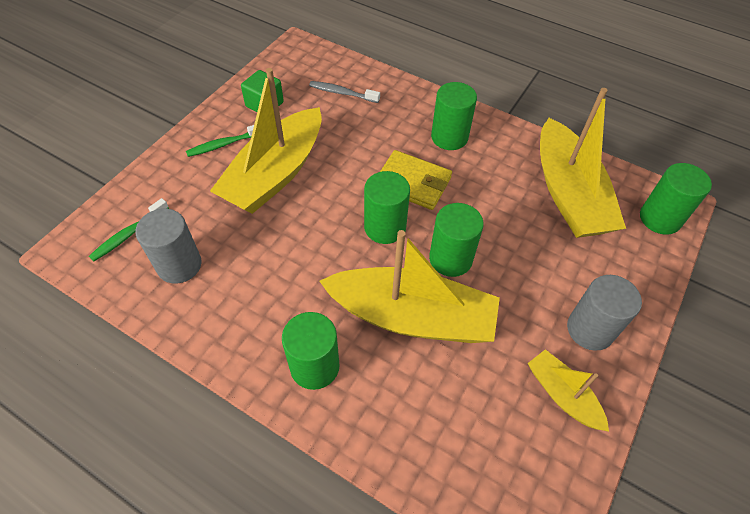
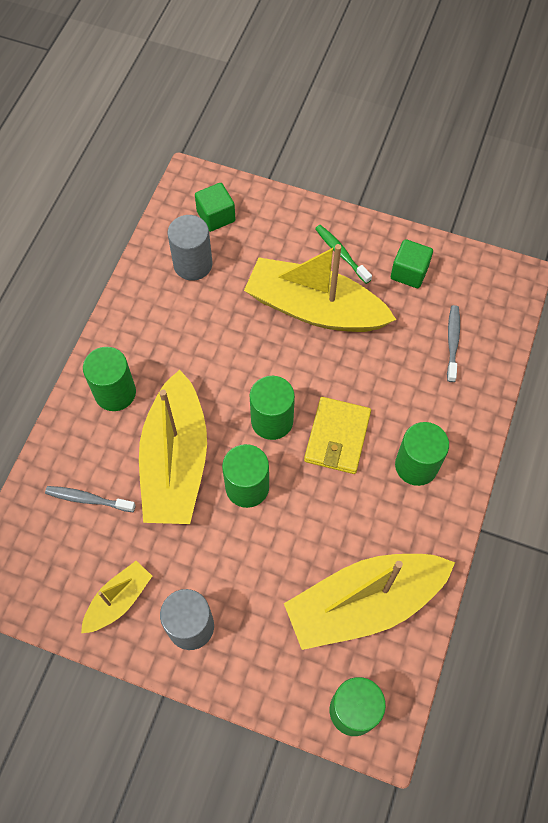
camera: 80 degrees right, 10 degrees up
green toothbrush [89,198,169,261] -> green cube [195,183,236,232]
none -> grey toothbrush [45,486,136,512]

